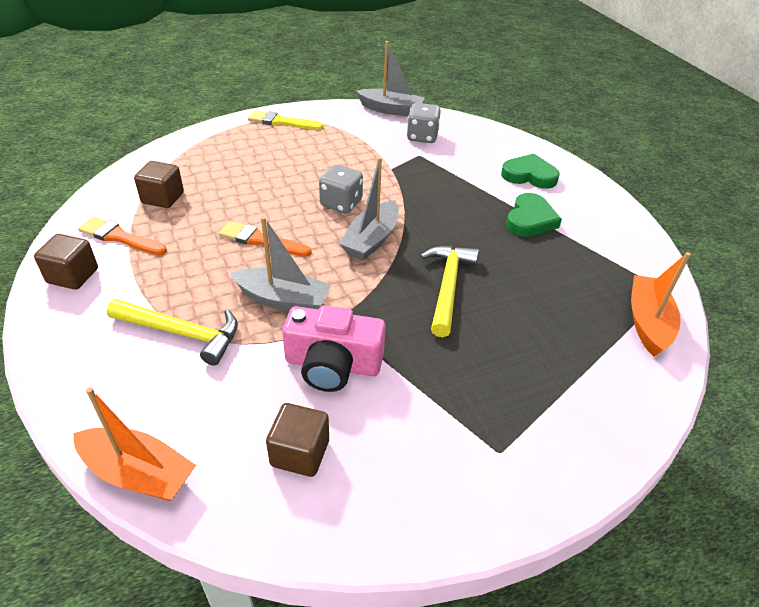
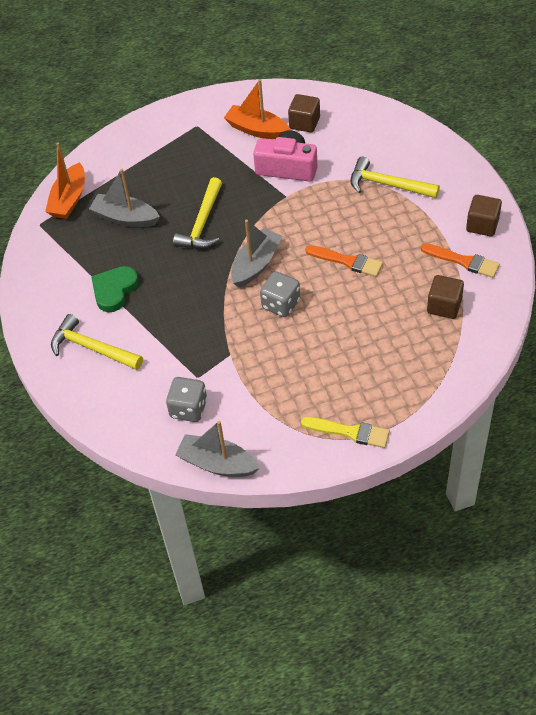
camera: 170 degrees left, 10 degrees up
orange boat [73,387,196,501] -> orange boat moved to [224,79,290,139]
grey boat [230,216,331,311] -> grey boat moved to [89,169,160,227]
green heart [501,154,560,189] -> yellow hammer [51,314,143,370]

